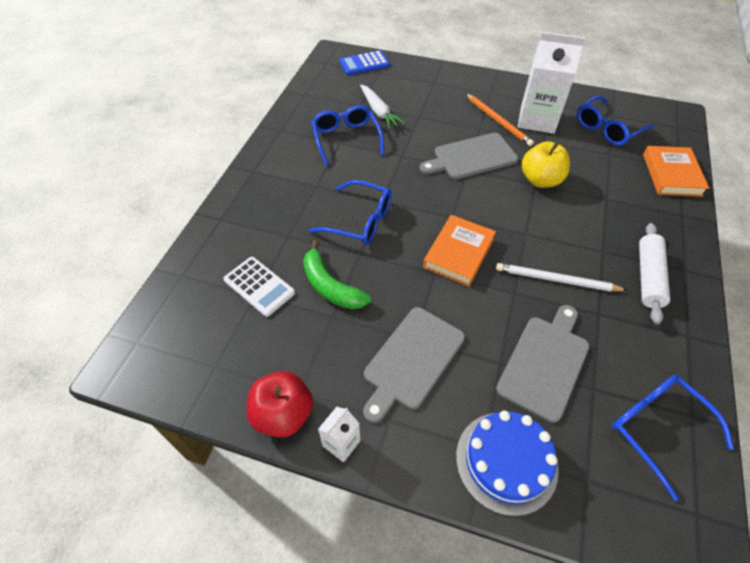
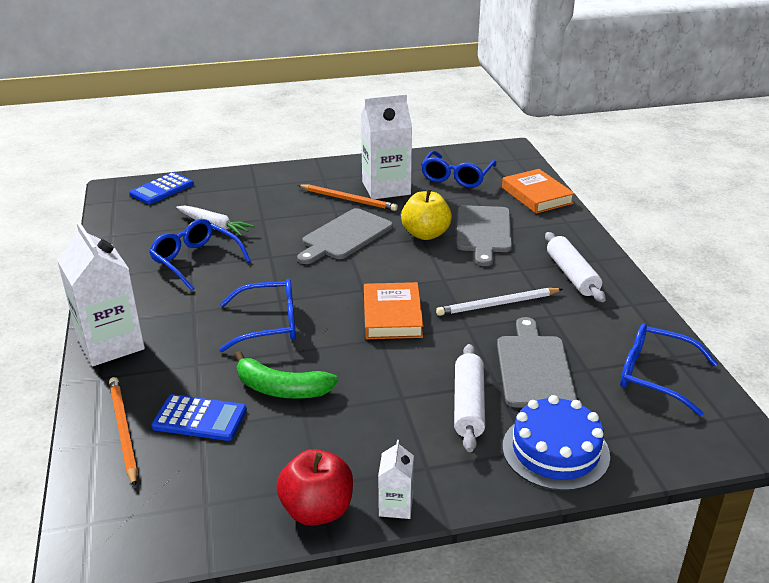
camera: 30 degrees left, 20 degrees down
white calculator [223,257,295,317] -> blue calculator [152,394,247,441]
grey cutting board [363,307,465,423] -> grey cutting board moved to [456,205,512,266]
none -> white carton [57,222,145,366]
none -> orange pencil [109,377,138,487]
none -> white rolling pin [454,344,485,452]

